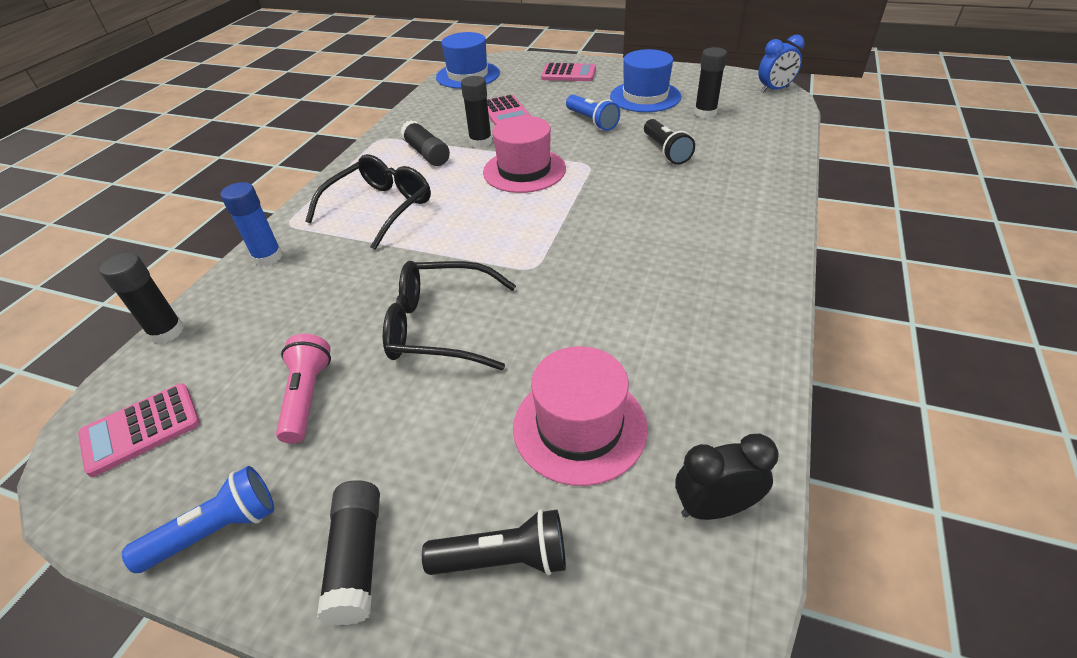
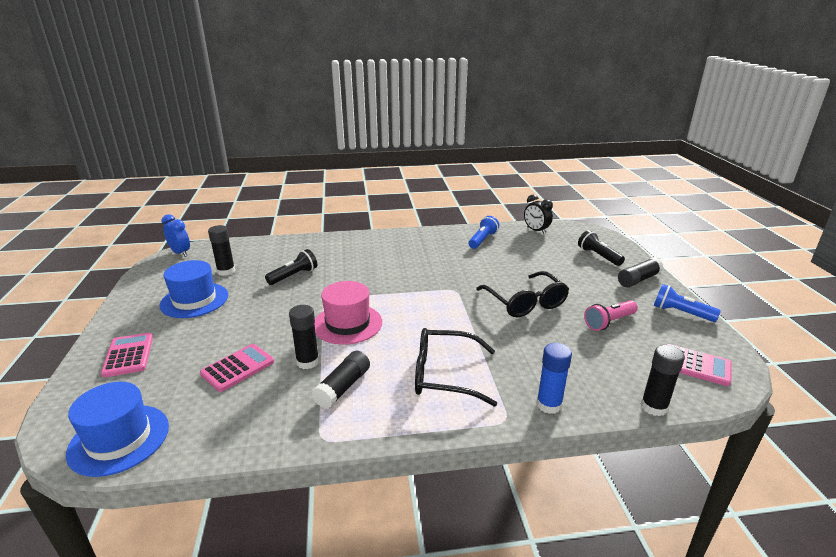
camera: 120 degrees left, 15 degrees down
pink hat [513,346,648,486] -> none
blue flashlight [566,95,620,131] -> blue flashlight moved to [469,216,499,249]

